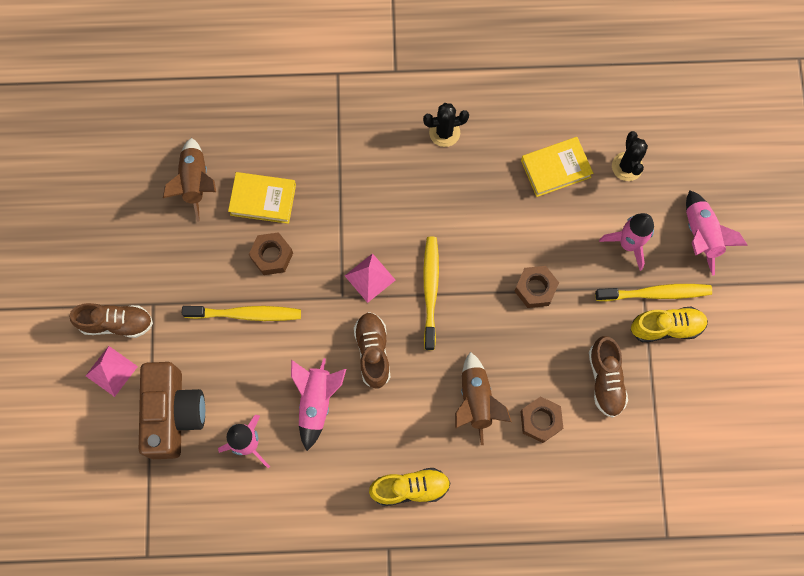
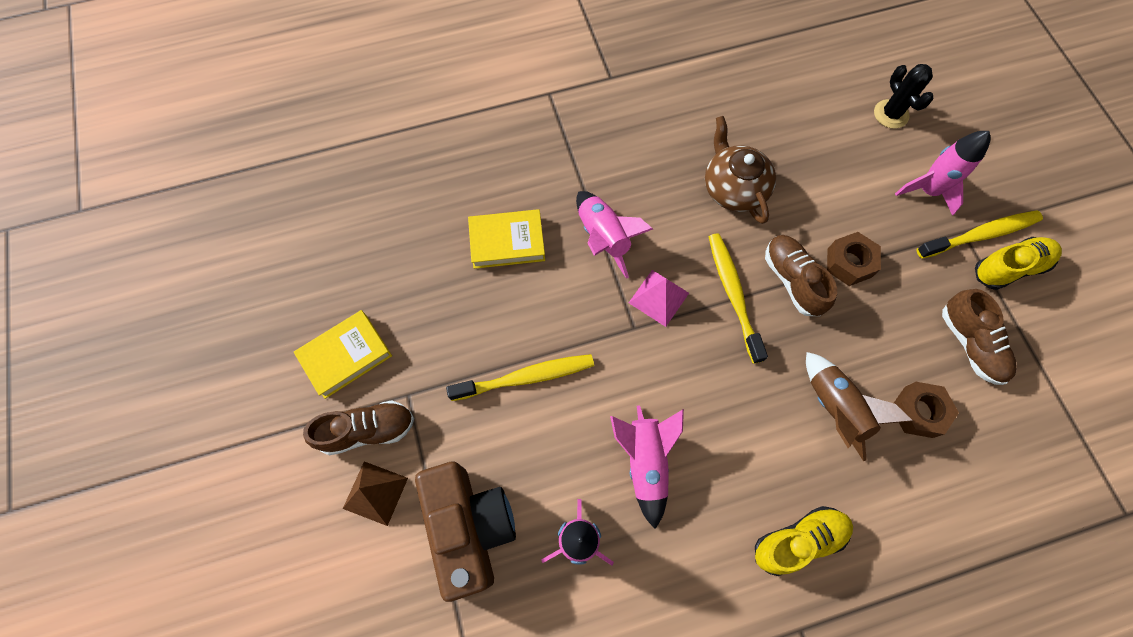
camera: 15 degrees left, 5 degrees down
pink pyramid [86,346,138,397] -> brown pyramid [343,461,408,526]
brown rocket [163,138,216,222] -> none
brown nut [249,232,293,275] -> none
brown shoe [354,312,390,389] -> brown shoe moved to [765,235,837,316]
black cactus [423,103,469,147] -> none
yellow book [521,137,593,197] -> yellow book moved to [294,310,392,399]
pink rocket [686,191,748,276] -> pink rocket moved to [576,191,653,279]
none -> brown teapot [705,116,776,224]

